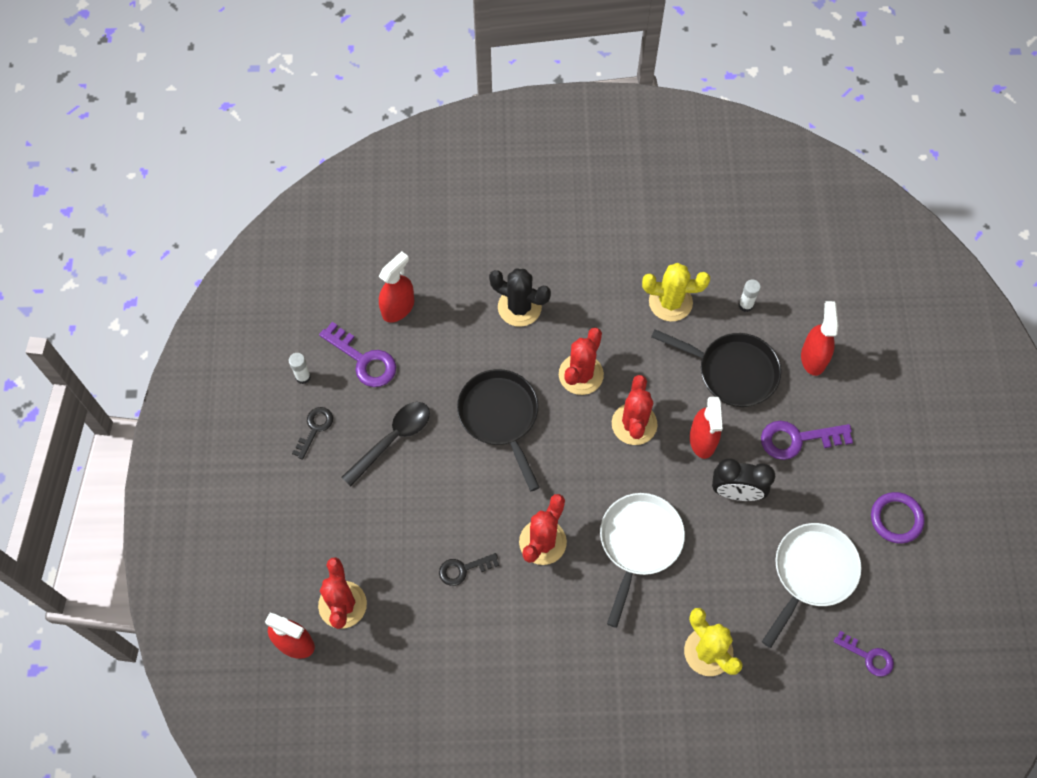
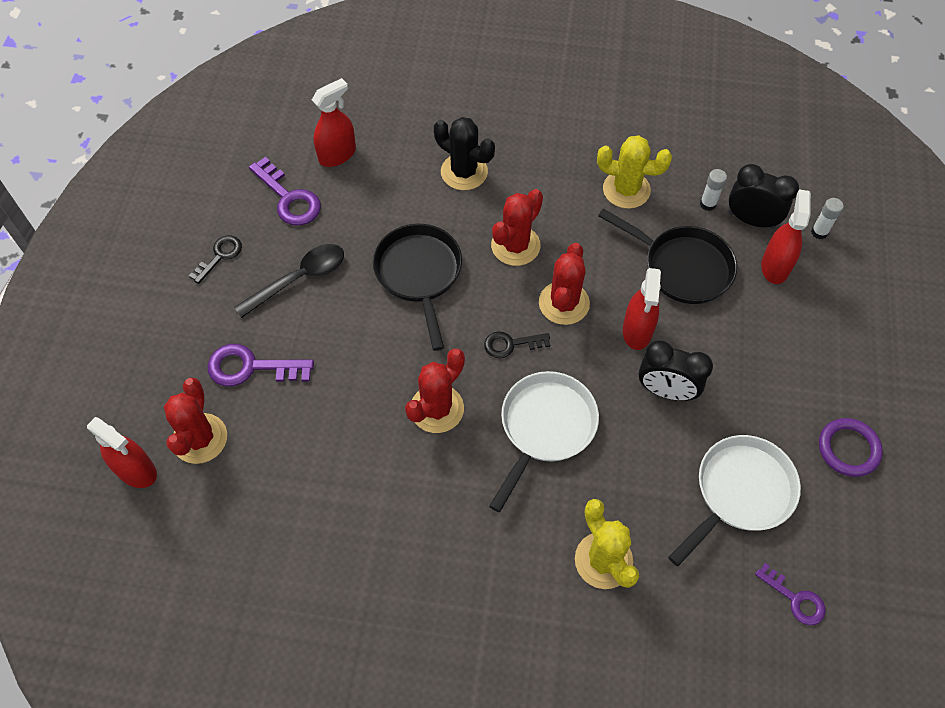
camera: 10 degrees right, 5 degrees down
white glue stick [289,353,311,384] -> white glue stick moved to [811,198,844,239]
black key [439,553,499,586] -> black key moved to [484,332,550,358]
purple key [761,421,853,460] -> purple key moved to [208,344,314,386]
none -> black clock [729,164,799,229]

